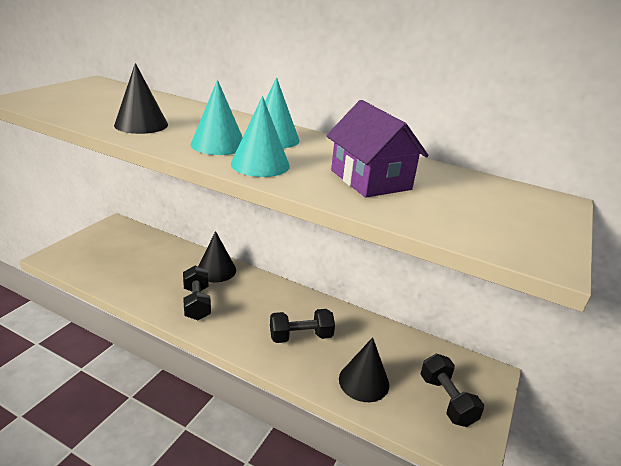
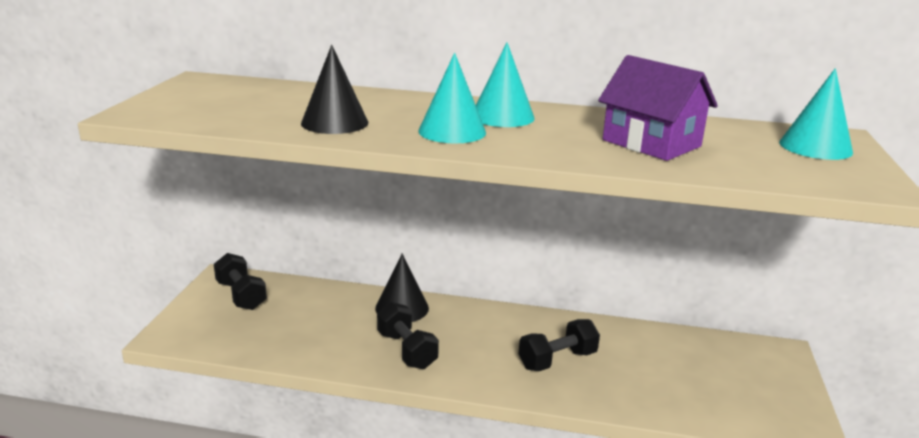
camera: 15 degrees left, 5 degrees down
turquoise cone [231,96,290,177] -> turquoise cone moved to [779,68,853,160]
black cone [339,337,389,402] -> none
black dumbbell [421,354,484,427] -> black dumbbell moved to [214,253,267,310]

